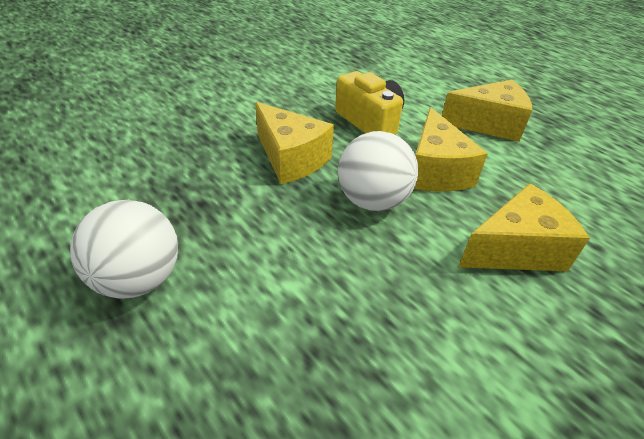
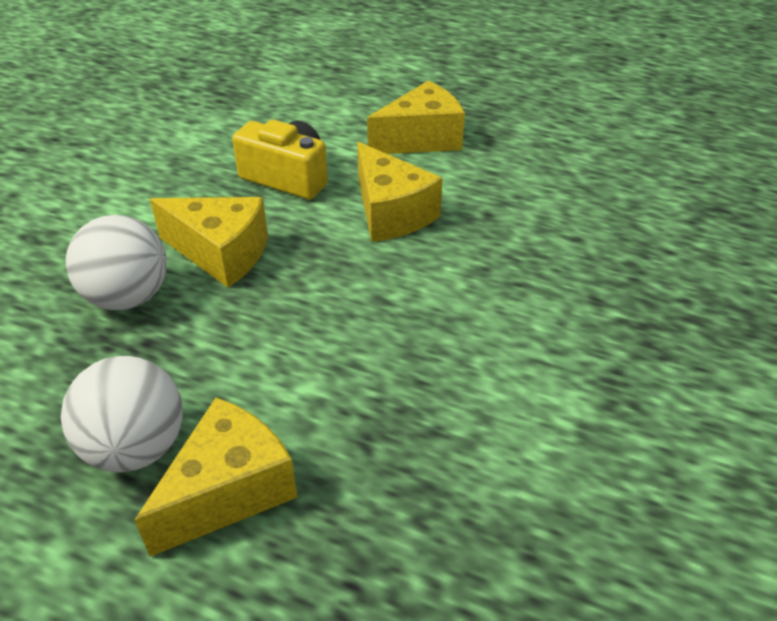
camera: 25 degrees left, 0 degrees up
white ball [338,131,418,211] -> white ball moved to [66,215,167,310]
yellow cheese [458,183,590,271] -> yellow cheese moved to [134,398,297,557]

